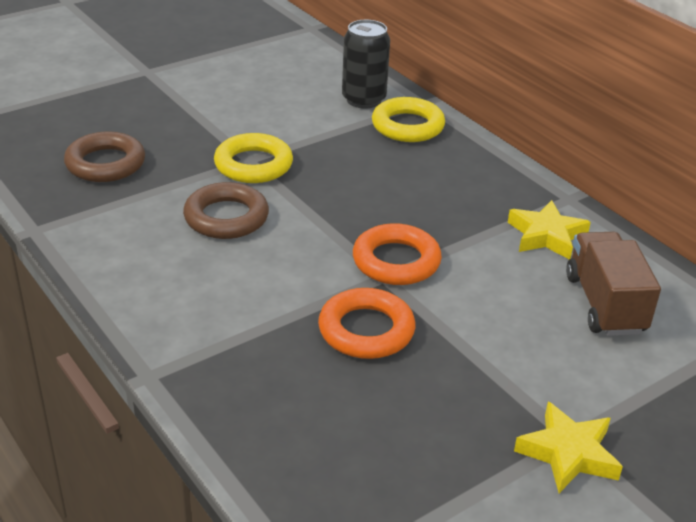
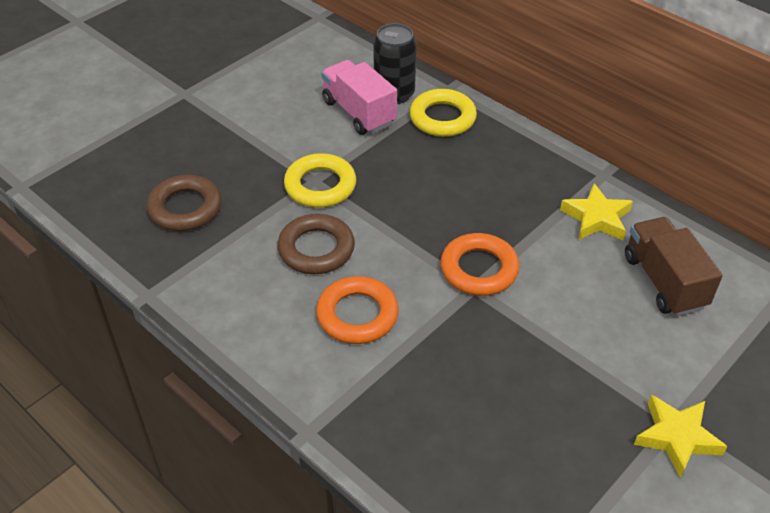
camera: 10 degrees left, 10 degrees up
orange ring [318,288,415,359] -> orange ring moved to [316,276,399,344]
none -> pink truck [321,60,397,135]

